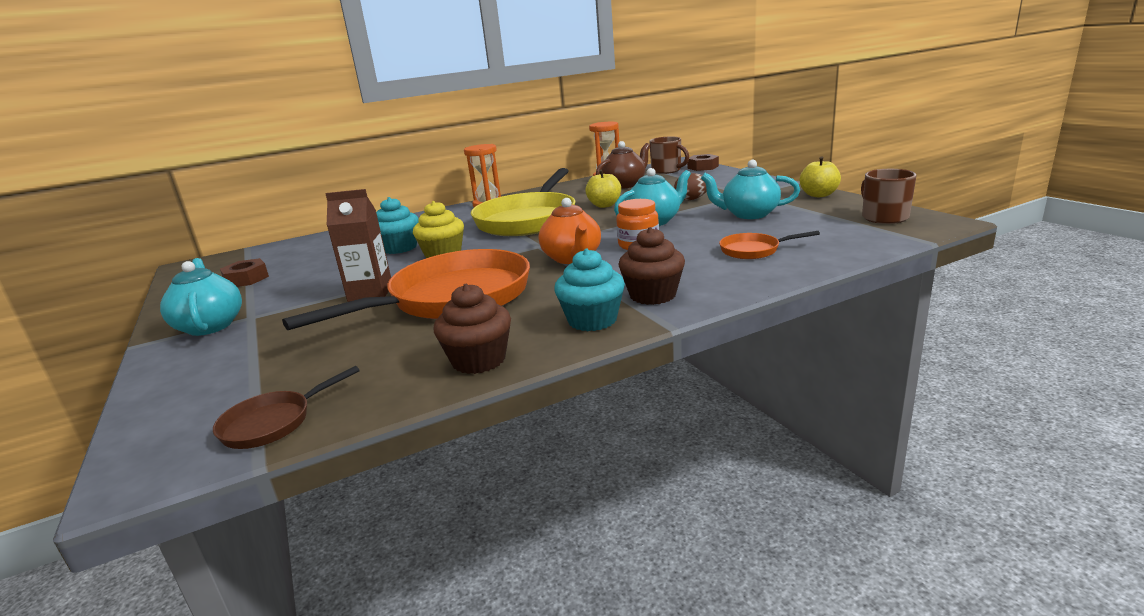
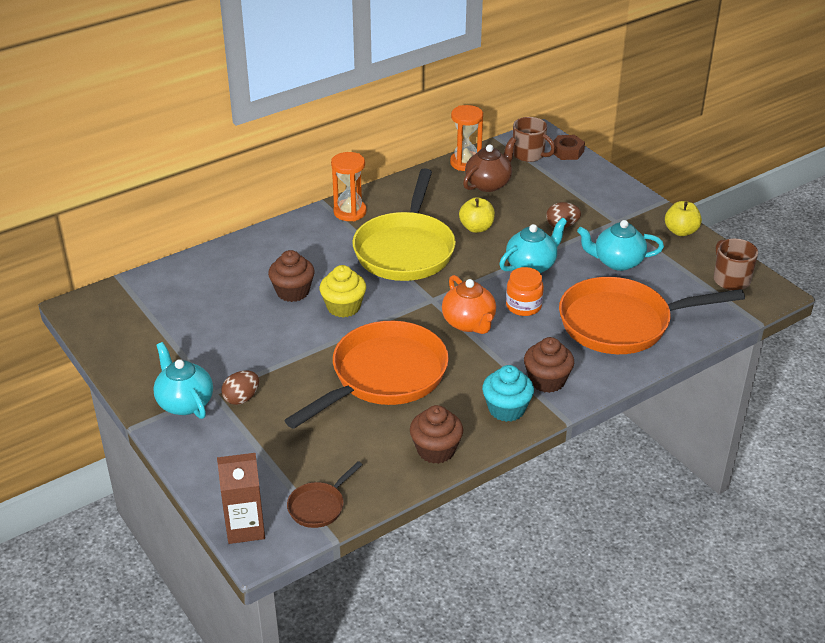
camera: 10 degrees left, 15 degrees up
brown nut [220,258,269,287] -> none
brown carton [326,189,391,302] -> brown carton moved to [217,453,265,544]
turquoise cupcake [376,197,419,254] -> brown cupcake [268,250,315,302]
orange pan [719,231,820,259] -> orange pan [559,277,745,354], size x2.30
none -> brown egg [221,370,259,405]

